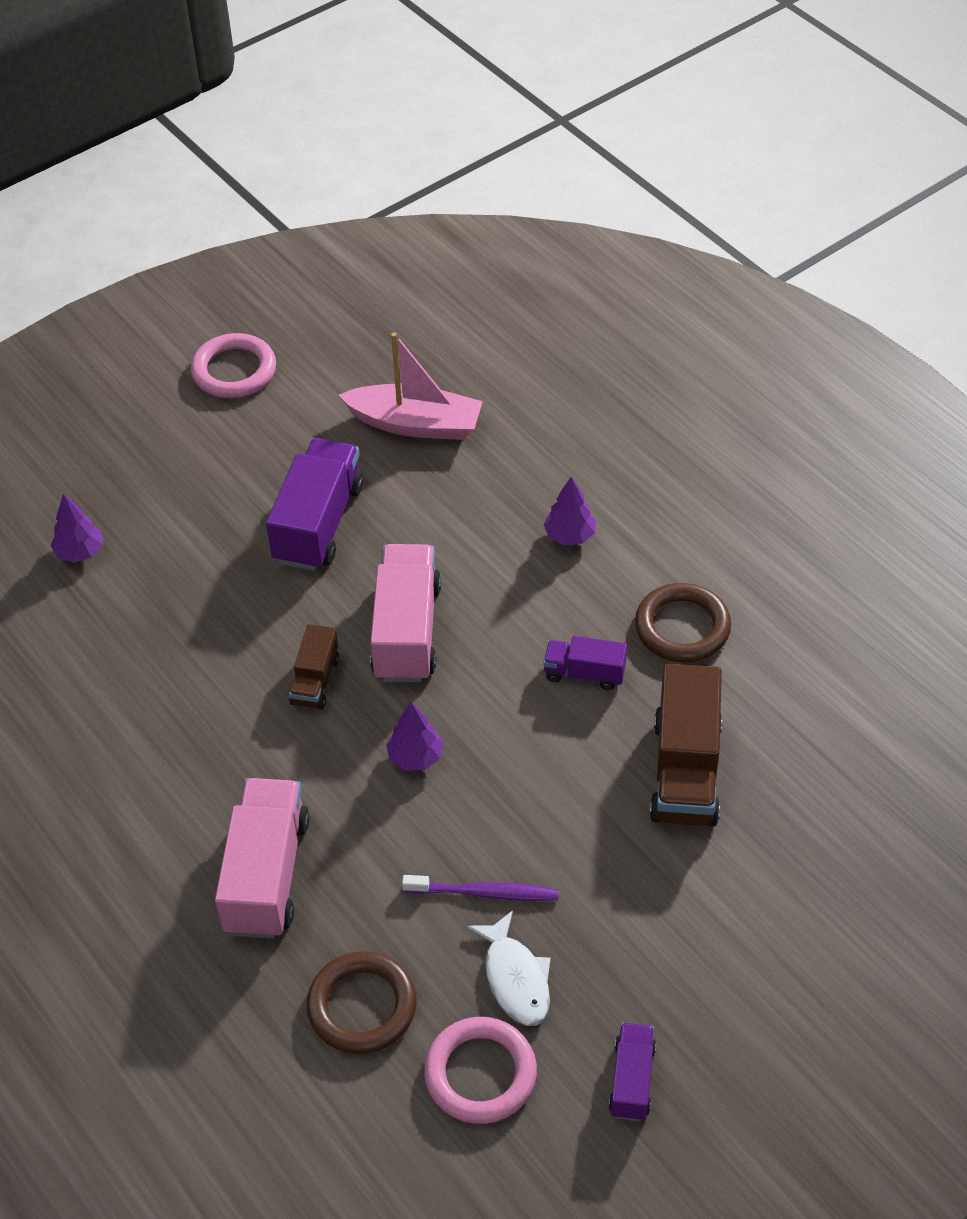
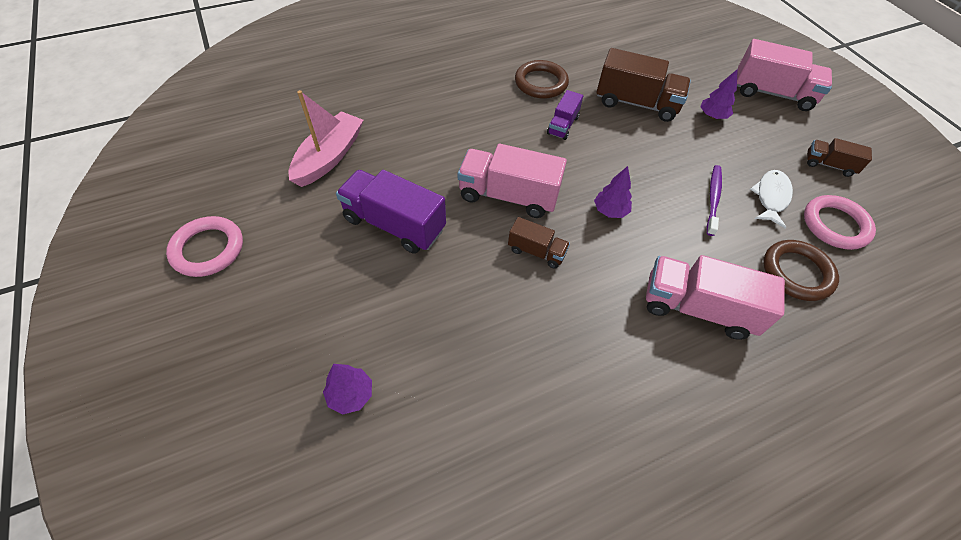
camera: 80 degrees left, 5 degrees up
white fish [467,910,551,1026] -> white fish turned 60 degrees counterclockwise [750,170,793,229]
purple tree [543,476,595,545] -> purple tree moved to [700,69,738,119]
purple truck [609,1022,656,1121] -> brown truck [807,138,872,177]
none -> pink truck [737,39,832,111]

